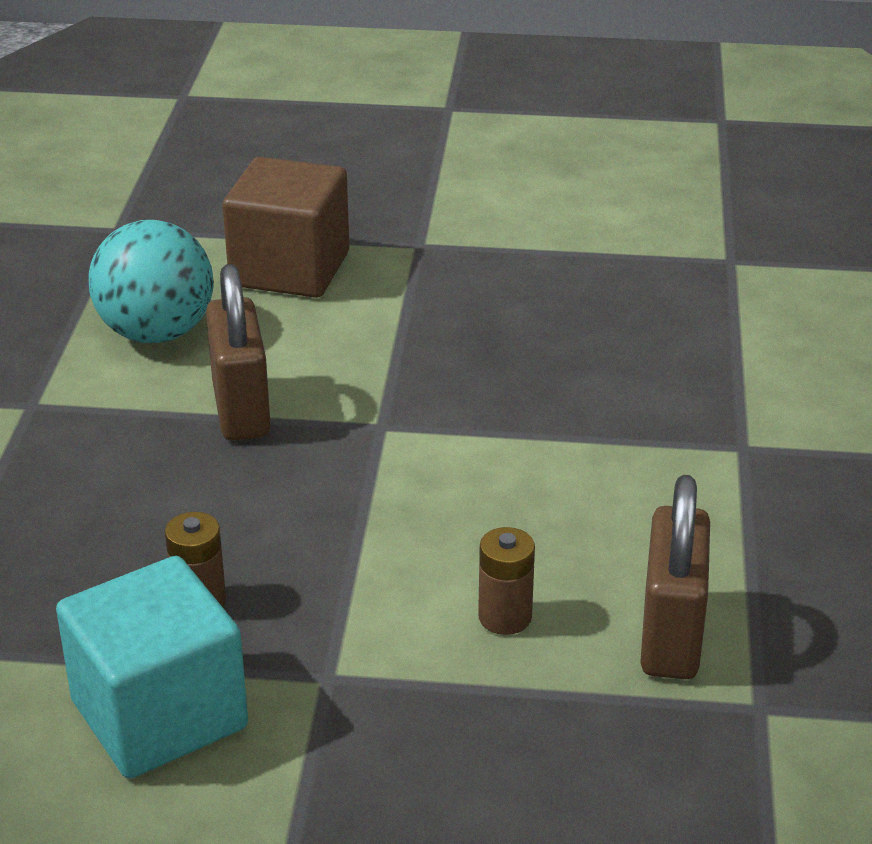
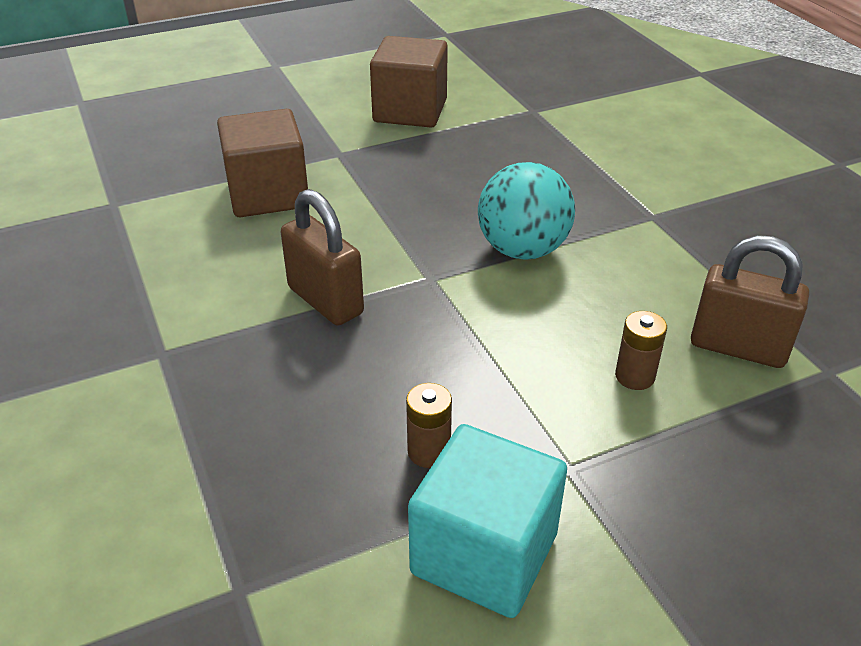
camera: 30 degrees left, 5 degrees up
turquoise ball [88,220,214,343] -> turquoise ball moved to [478,162,575,260]
brown padlock [640,475,710,679] -> brown padlock turned 45 degrees counterclockwise [691,235,809,368]
none -> brown cube [370,36,448,128]

